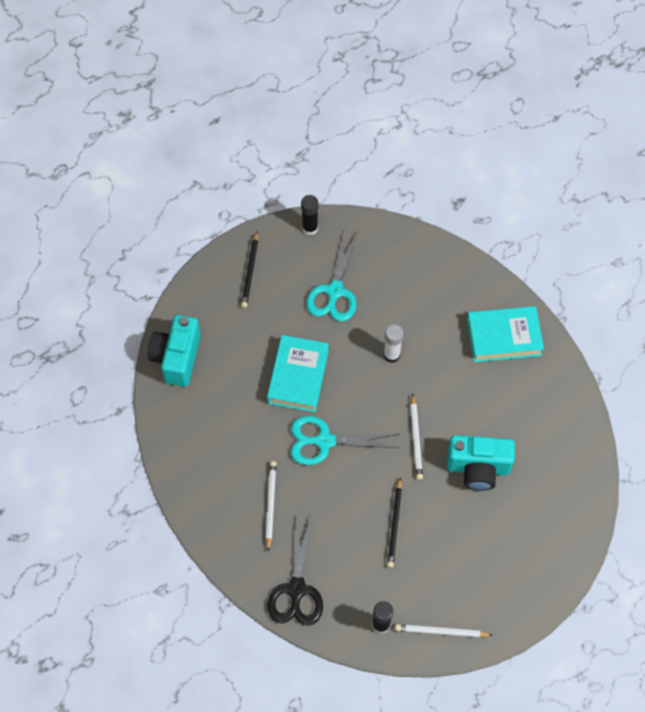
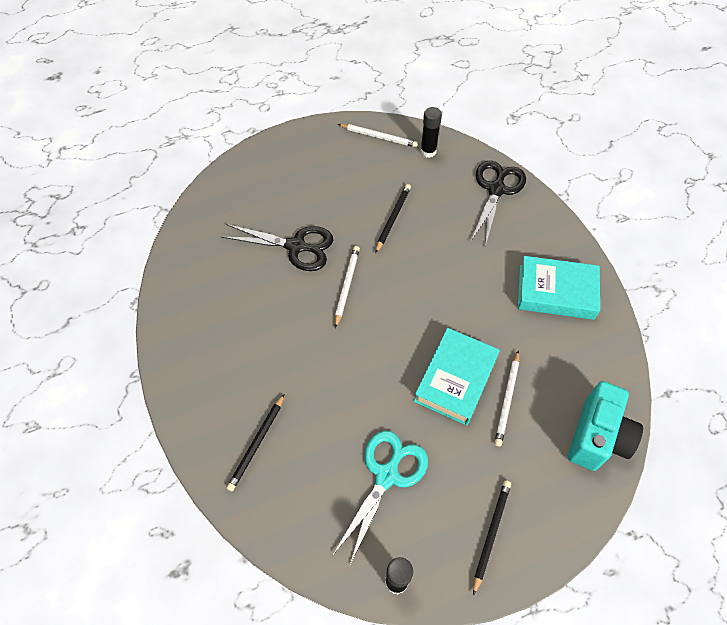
camera: 165 degrees left, 5 degrees down
white pencil [266,461,276,551] -> white pencil moved to [494,351,519,446]
turquoise scissors [291,416,400,465] -> none
white glue stick [383,324,403,363] -> none
turquoise camera [447,435,515,491] -> black scissors [221,224,333,271]
turquoise book [467,306,544,362] -> turquoise book moved to [518,256,600,320]
none -> black pencil [227,394,284,491]

